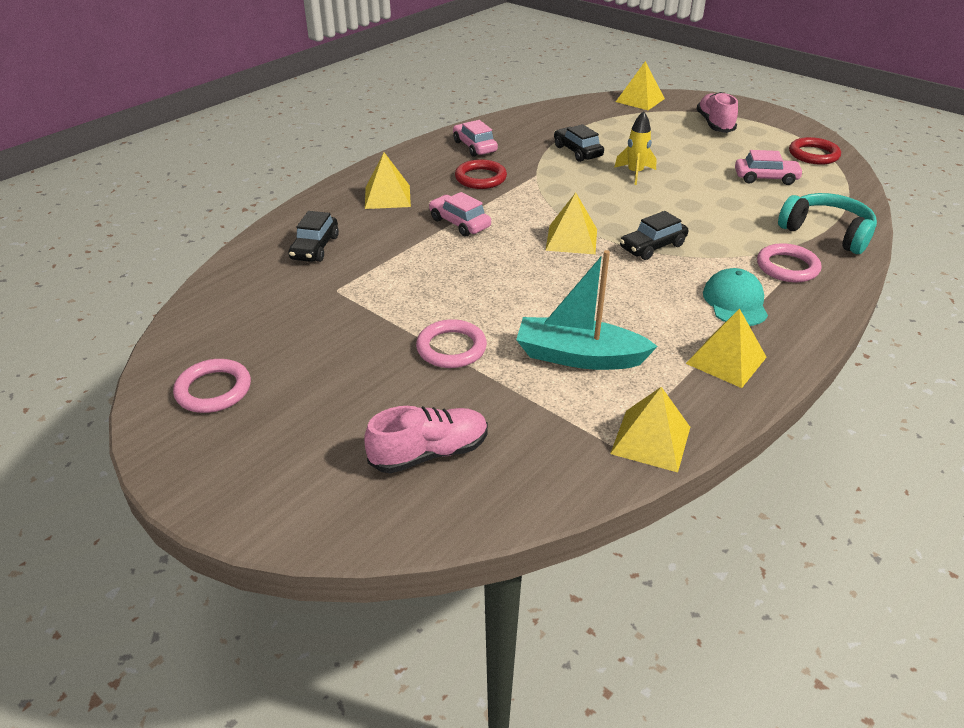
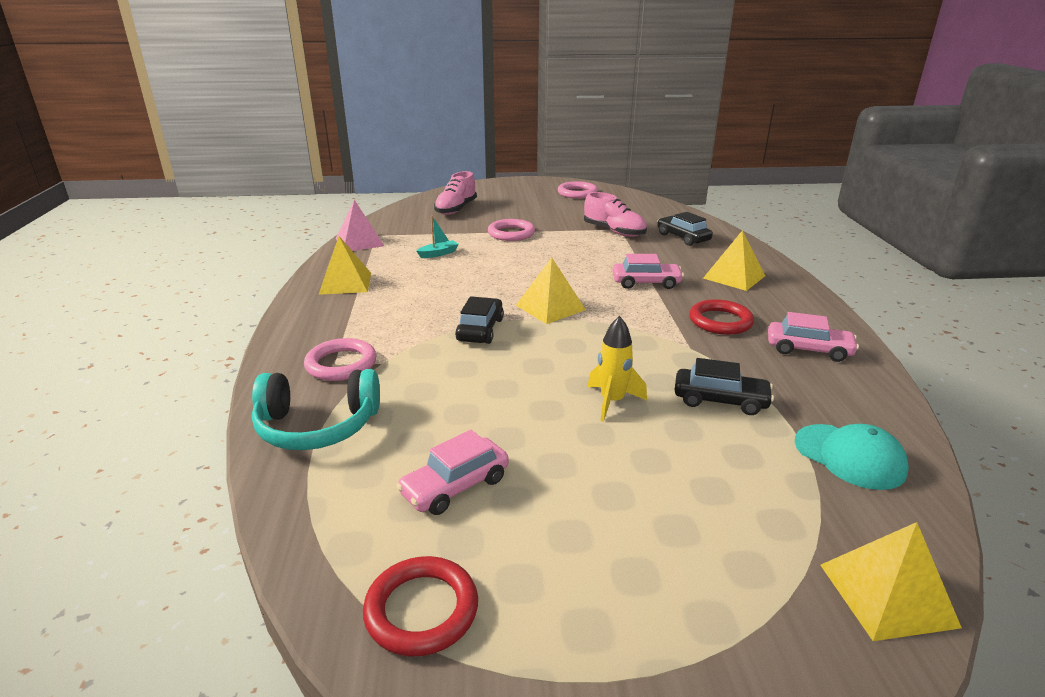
camera: 135 degrees right, 10 degrees down
turquoise boat [516,250,658,370] -> turquoise boat [416,216,459,258], size x0.45
yellow pyramid [610,387,690,472] -> pink pyramid [336,200,384,251]
pink shoe [697,92,738,133] -> pink shoe moved to [584,192,647,237]
turquoise cap [703,268,768,326] -> turquoise cap moved to [795,424,909,490]

